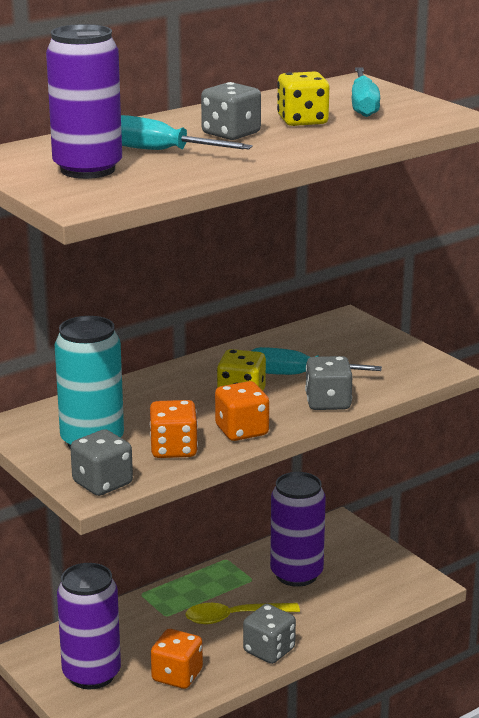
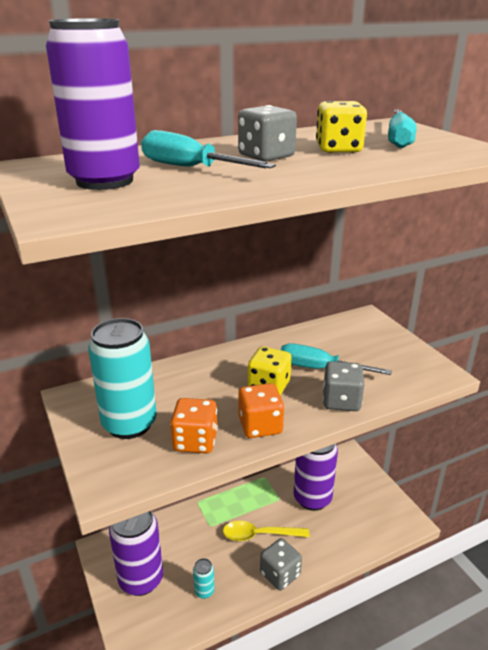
camera: 10 degrees right, 5 degrees up
grey dice [70,429,133,496] -> none
orange dice [151,629,203,689] -> turquoise can [193,558,215,599]

